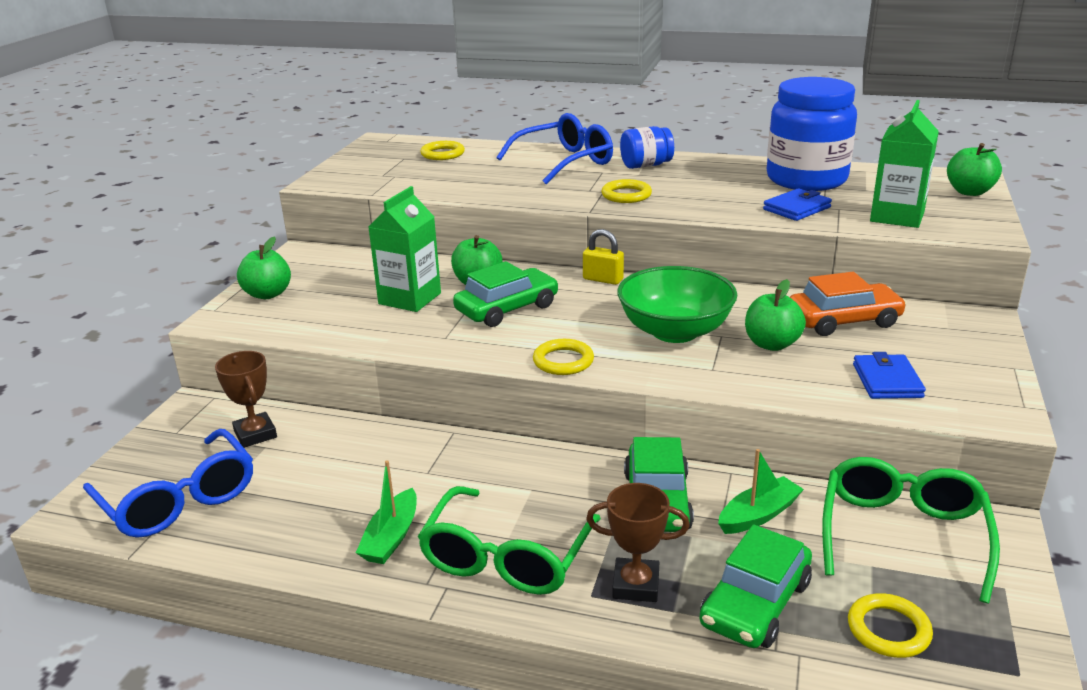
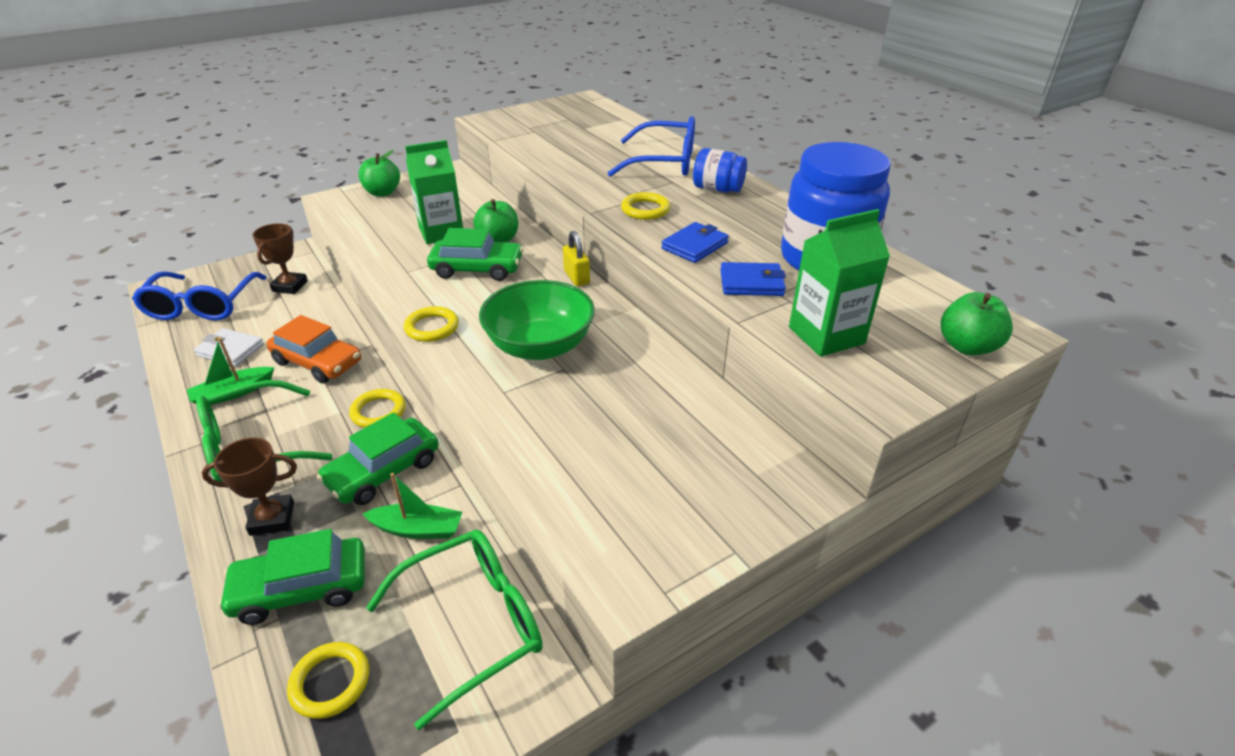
camera: 40 degrees right, 10 degrees up
yellow ring [420,141,465,160] -> yellow ring moved to [349,389,406,428]
brown trophy [586,483,690,602] -> brown trophy turned 60 degrees counterclockwise [202,437,297,536]
green apple [745,279,806,351] -> none
orange car [790,272,907,336] -> orange car moved to [267,315,361,383]
blue wallet [853,352,926,399] -> blue wallet moved to [661,222,729,263]
none -> white wallet [194,328,264,367]

